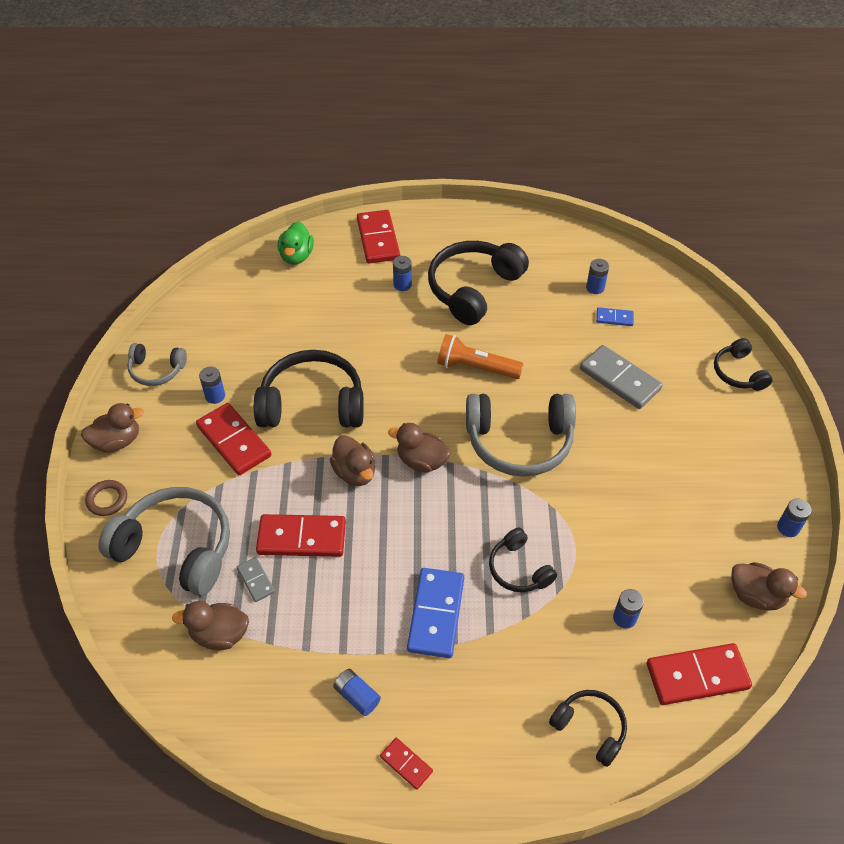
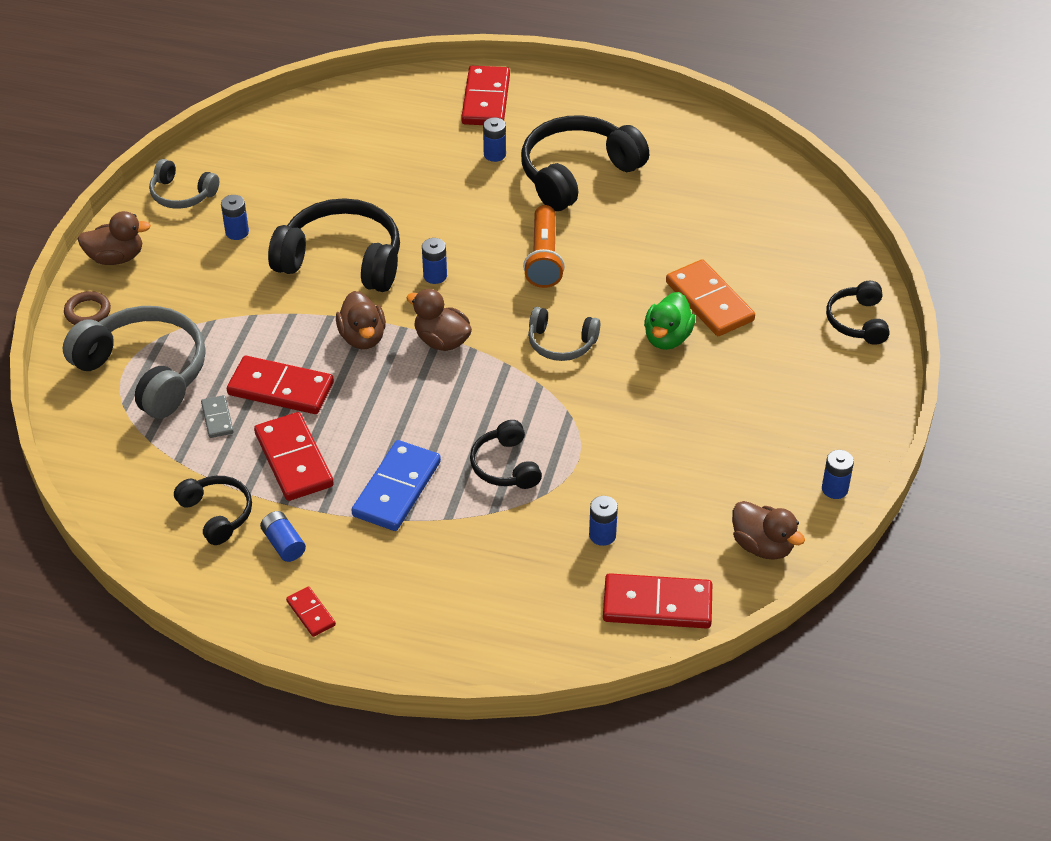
camera: 15 degrees right, 5 degrees down
brown duck [172,601,249,650] -> none
red domino [196,403,271,475] -> red domino moved to [254,412,334,501]
green duck [278,222,314,265] -> green duck moved to [644,292,695,350]
orange flashlight [437,334,523,379] -> orange flashlight turned 120 degrees counterclockwise [523,205,565,288]
grey headphones [466,394,576,477] -> grey headphones [528,307,600,361], size x0.54
black headphones [549,690,627,767] -> black headphones moved to [174,476,252,545]
grey domino [580,345,663,409] -> orange domino [666,259,755,336]
blue battery [586,259,609,294] -> blue battery moved to [422,238,447,284]
blue domino [596,307,634,326] -> none

